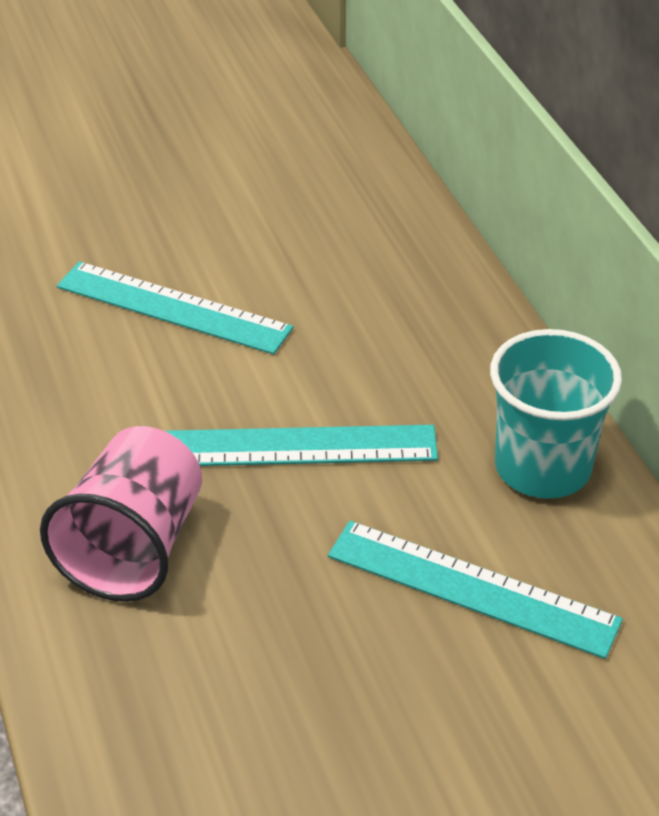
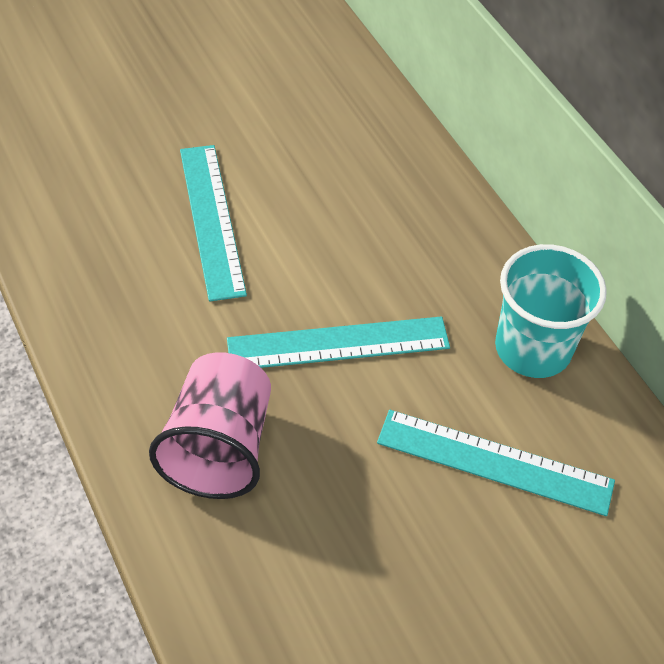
camera: 10 degrees left, 10 degrees up
turquoise ruler [57,261,293,354] -> turquoise ruler turned 60 degrees clockwise [180,145,247,302]

